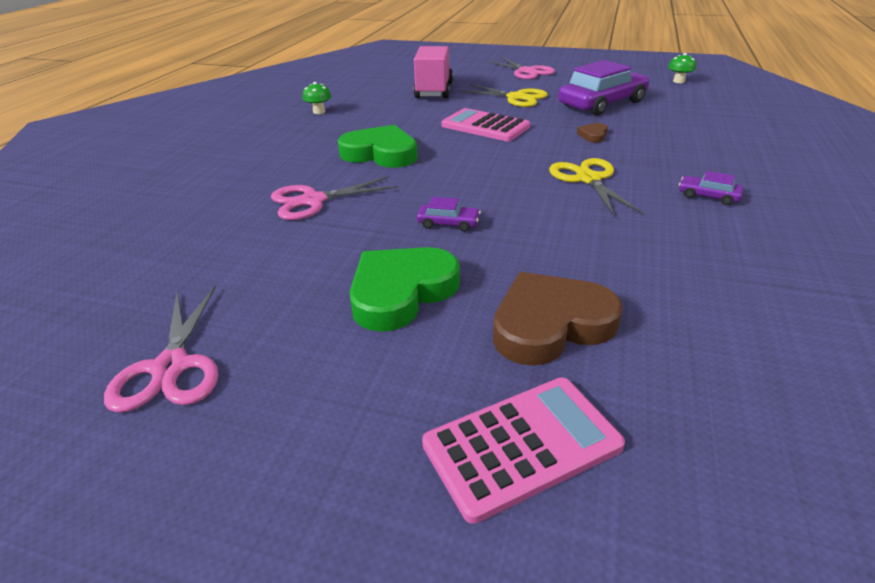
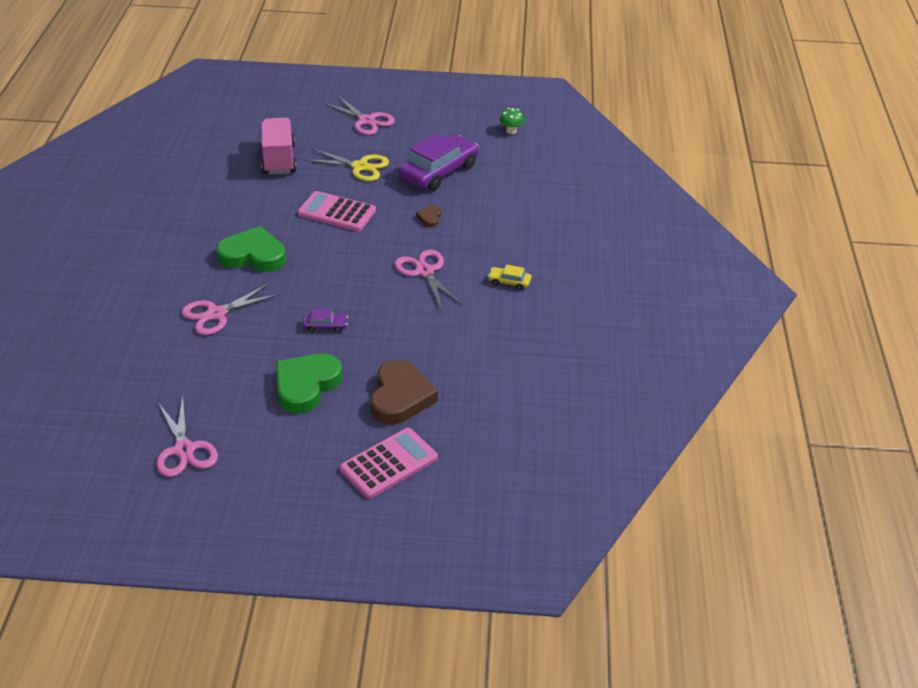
camera: 15 degrees left, 5 degrees up
green mushroom [303,82,331,114] -> none
brown heart [493,272,623,366] -> brown heart turned 135 degrees clockwise [371,360,438,424]
yellow scissors [549,158,644,217] -> pink scissors [395,250,462,310]
purple car [679,171,743,205] -> yellow car [488,264,531,290]

